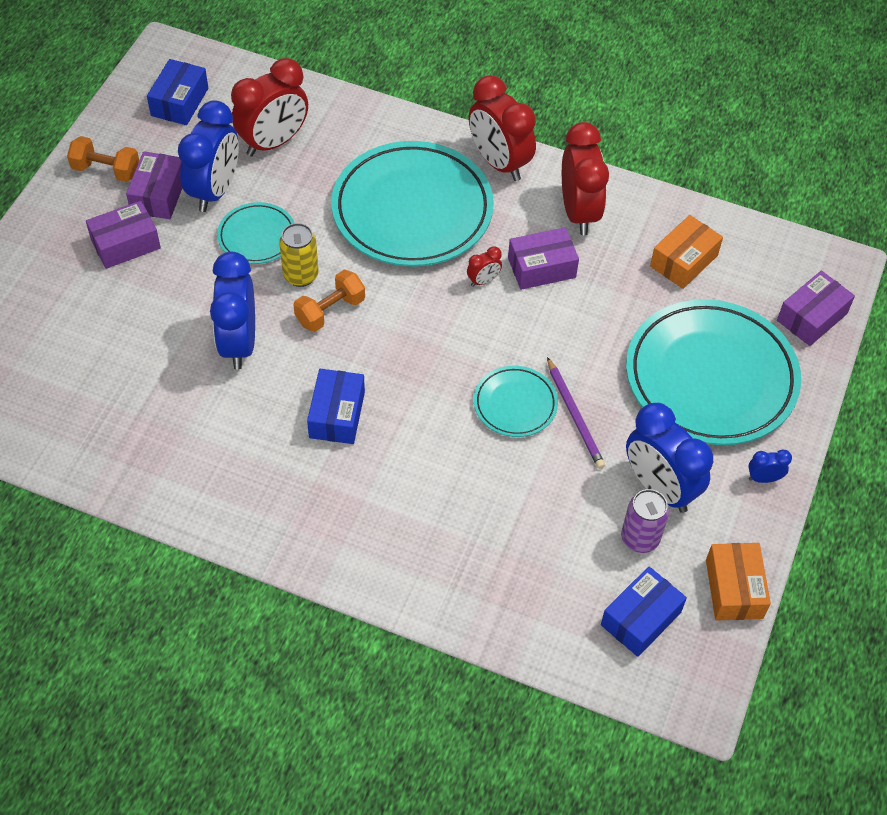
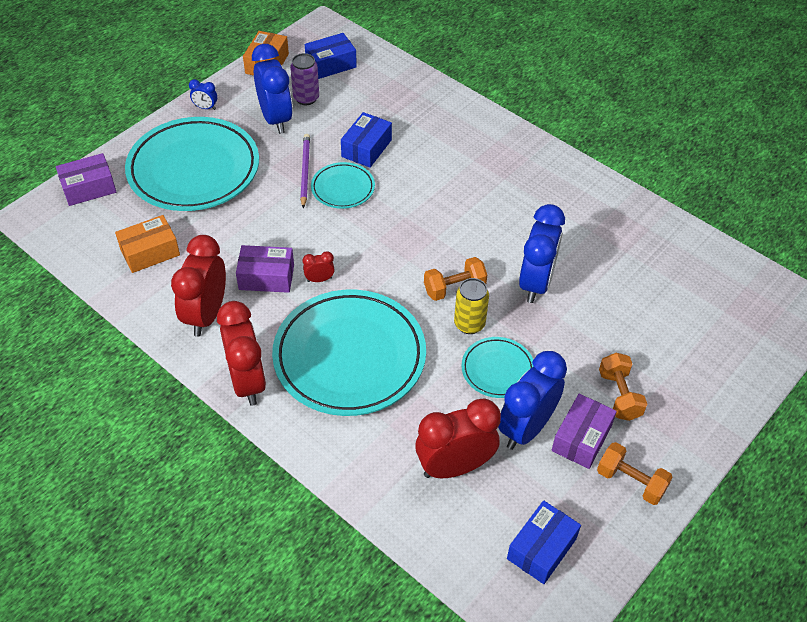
camera: 160 degrees left, 5 degrees down
purple box [86,201,161,269] -> orange dumbbell [599,353,647,421]
blue box [307,369,365,444] -> blue box moved to [341,112,392,168]

